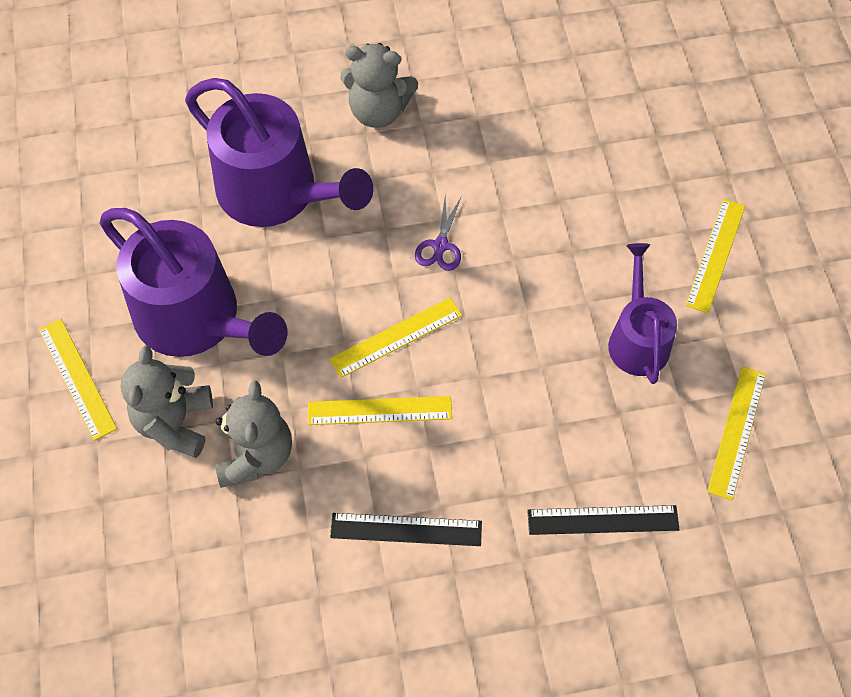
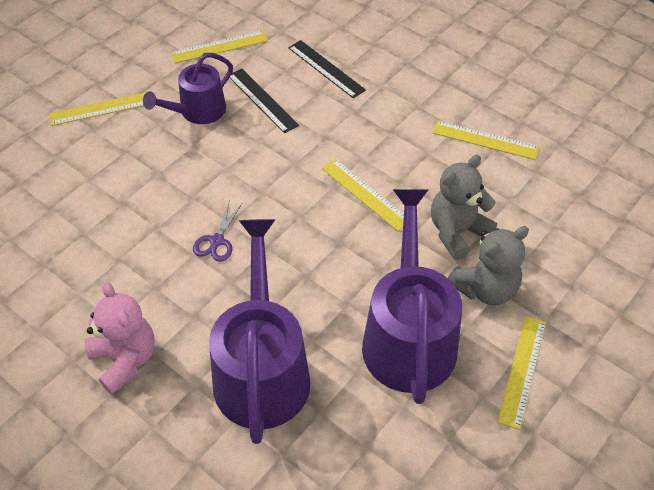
camera: 130 degrees left, 10 degrees down
yellow ruler [329,297,462,378] -> yellow ruler moved to [433,121,539,160]
black ruler [330,513,482,546] -> black ruler moved to [230,69,299,133]
grey teddy bear [341,43,418,128] -> pink teddy bear [84,282,155,395]
purple scissors [415,195,462,271] -> purple scissors turned 135 degrees clockwise [193,202,242,262]

